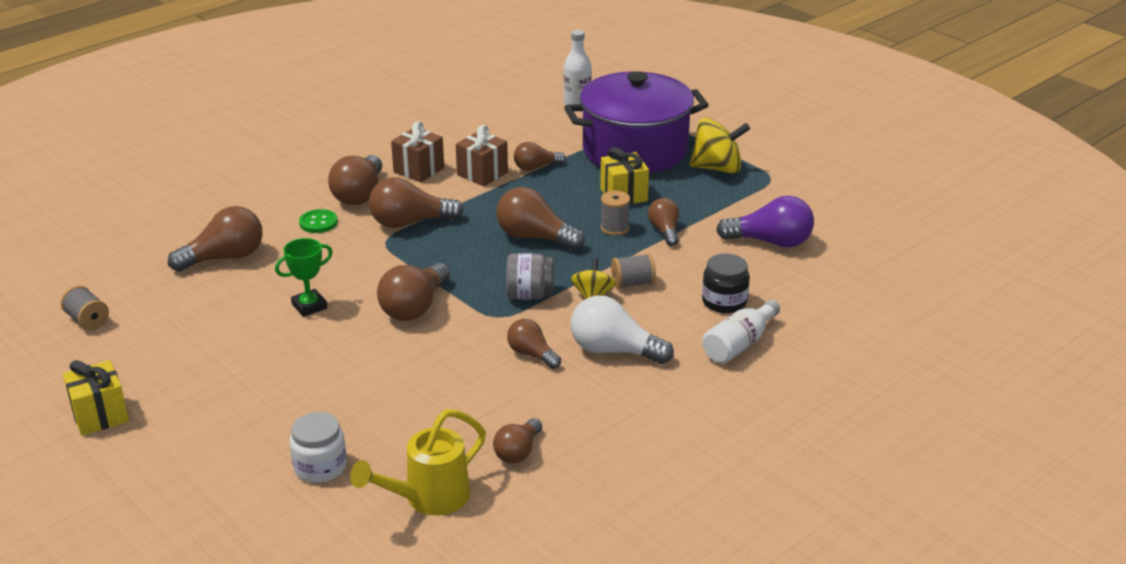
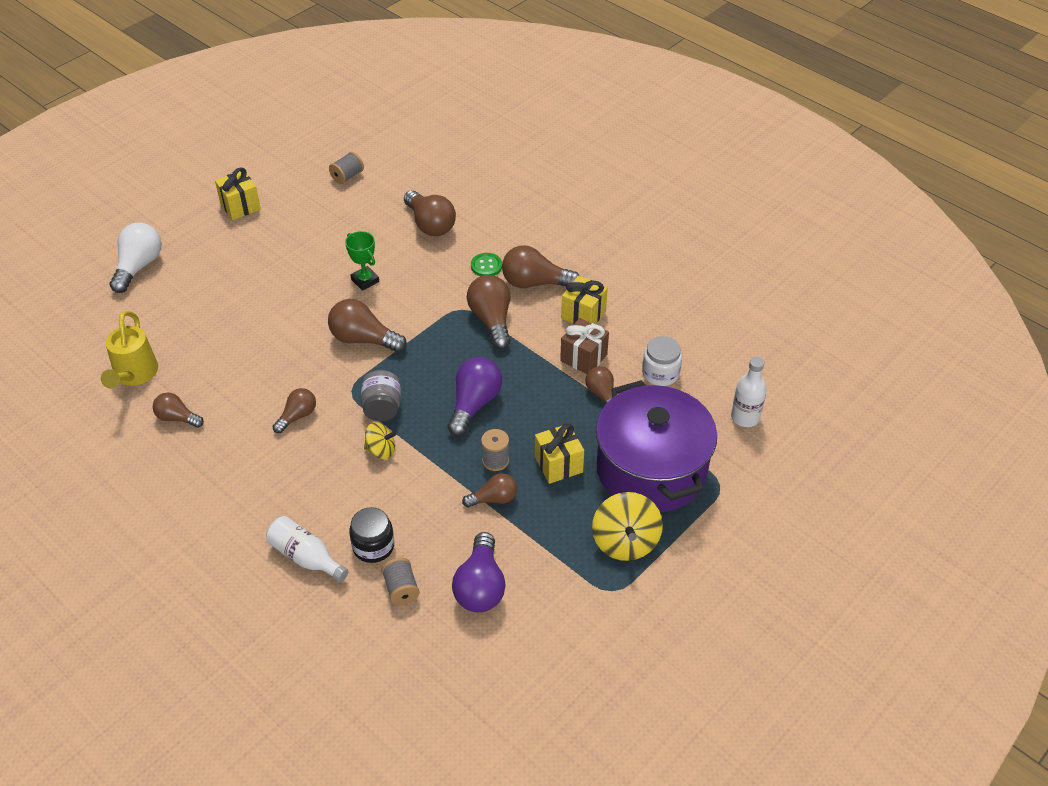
camera: 85 degrees right, 15 degrees up
white jar [290,412,347,483] -> white jar moved to [642,336,682,386]
yellow watering can [350,409,486,515] -> yellow watering can turned 135 degrees counterclockwise [101,311,158,389]
brown gift [391,121,444,182] -> yellow gift [561,276,608,324]
brown light bulb [496,187,585,250] -> purple light bulb [447,357,502,436]
white light bulb [571,295,674,364] -> white light bulb moved to [109,223,161,293]
grey spool [611,253,656,288] -> grey spool moved to [382,558,420,605]

